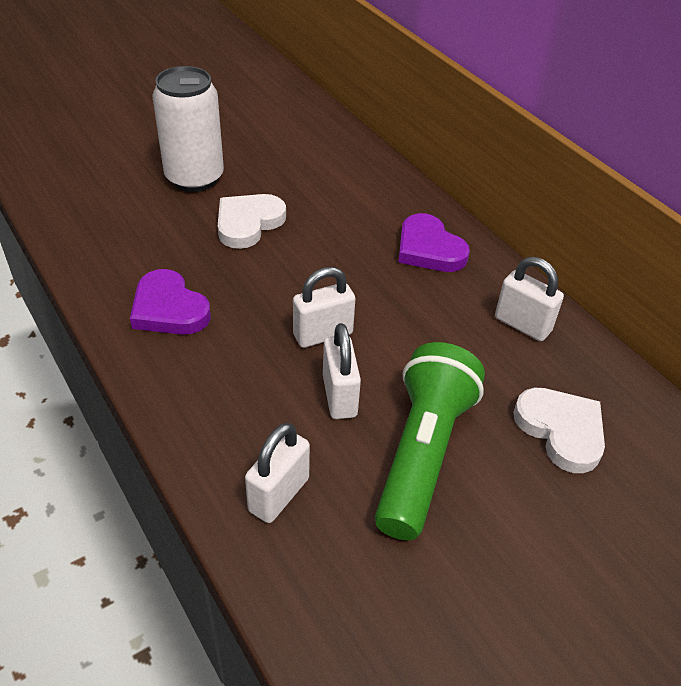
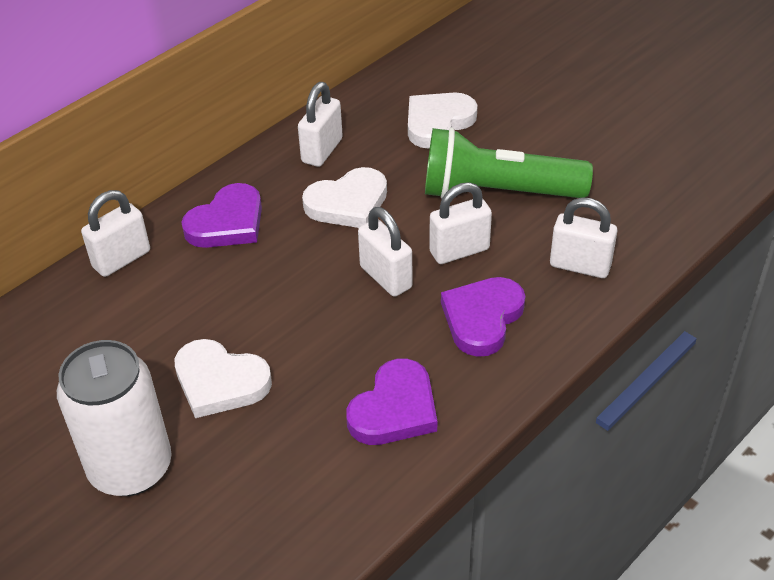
camera: 100 degrees left, 0 degrees up
none -> white padlock [81,190,150,277]
none -> white heart [302,167,387,228]
none -> purple heart [441,277,525,357]

